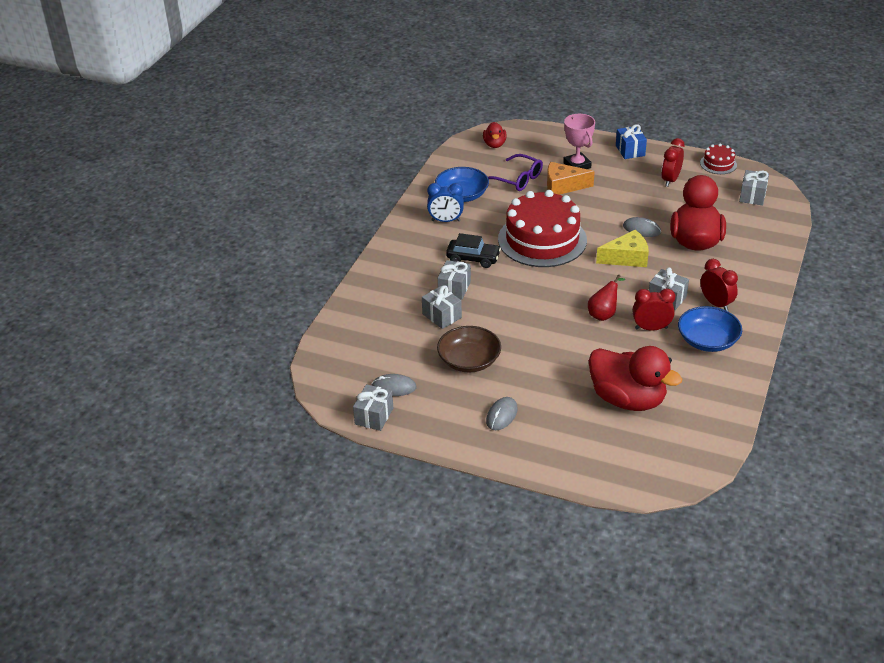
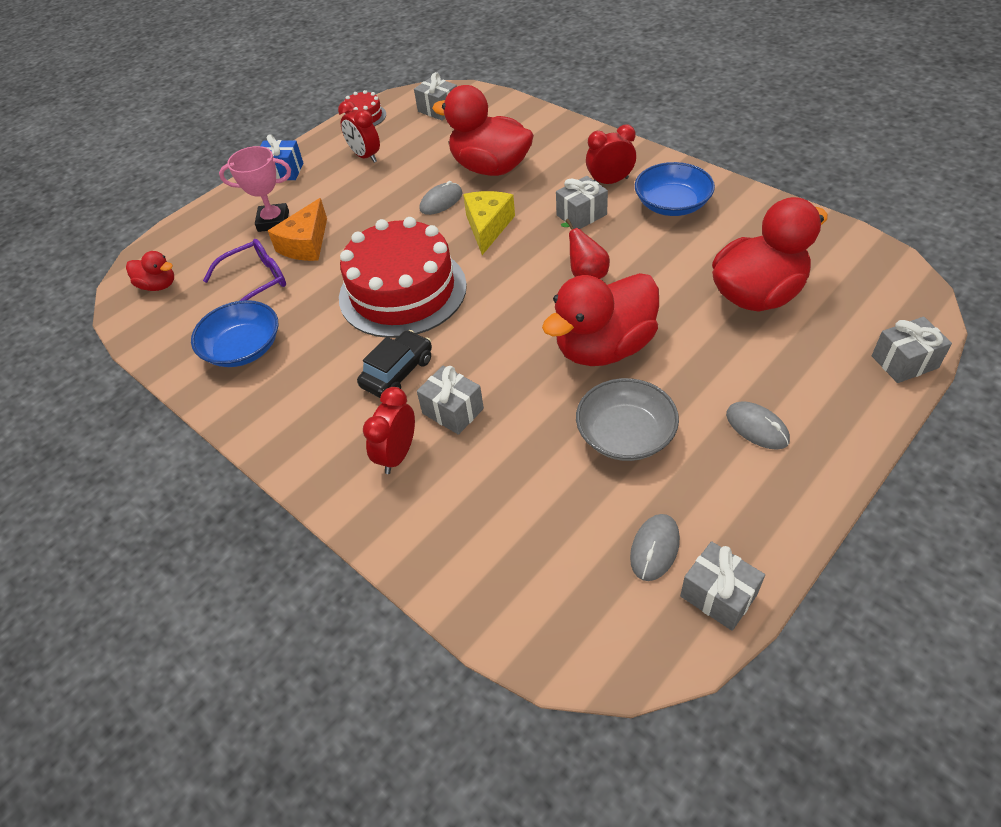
camera: 65 degrees left, 10 degrees up
grey gift [422,285,462,329] -> grey gift moved to [872,317,952,383]
blue clock [427,183,464,222] -> none
brown bowl [437,326,501,373] -> grey bowl [576,378,679,461]
red clock [632,288,675,331] -> red clock moved to [363,387,415,474]
none -> red duck [542,273,659,366]

